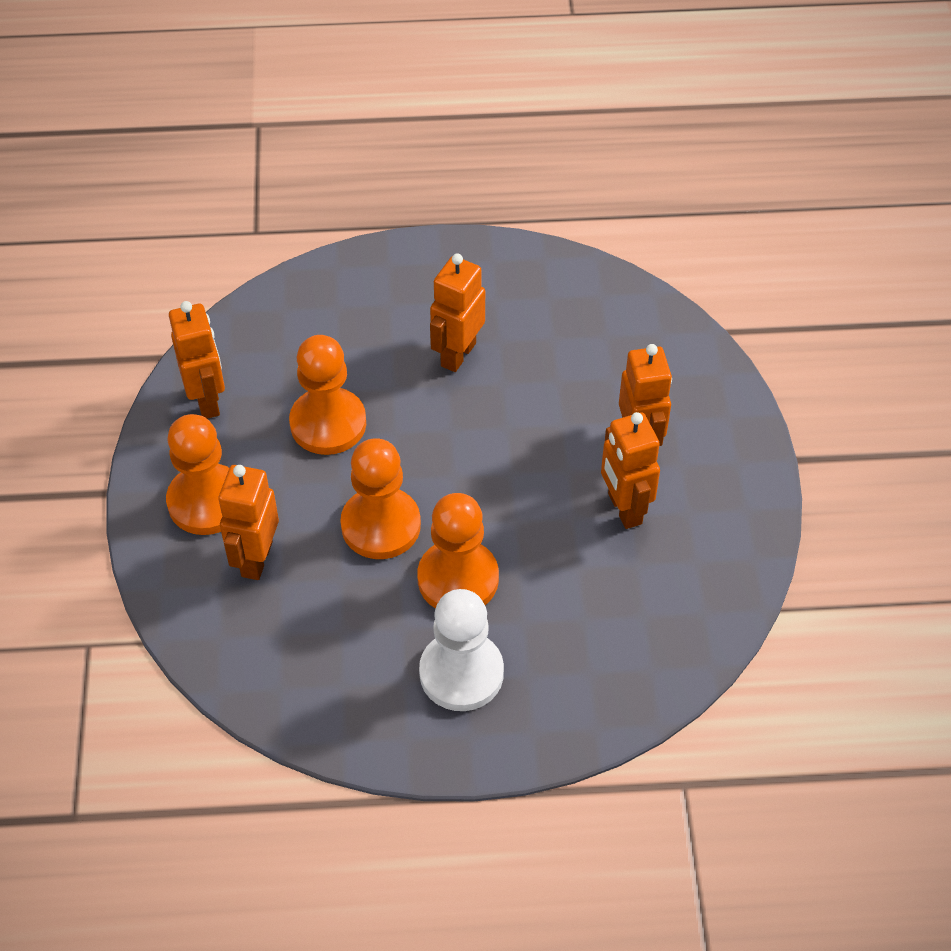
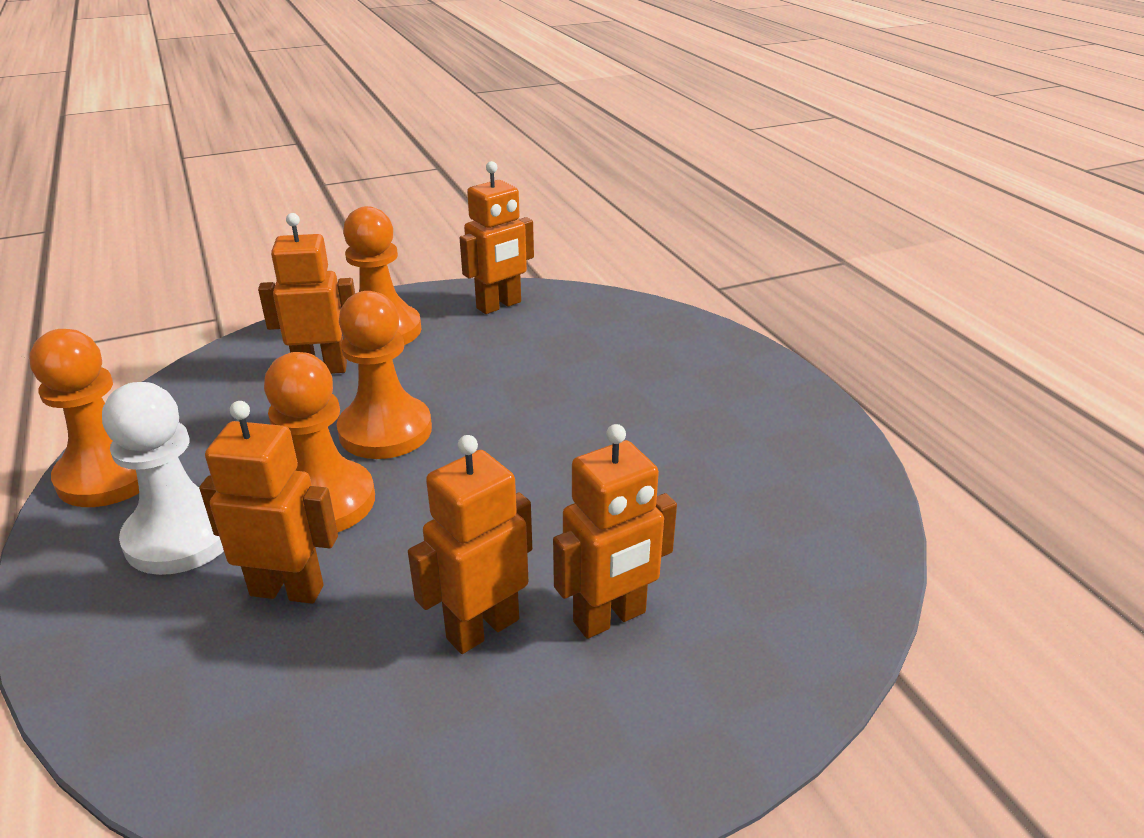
camera: 70 degrees right, 20 degrees down
orange pawn [289,335,366,455] -> orange pawn moved to [29,329,139,507]
orange robot [430,253,485,372] -> orange robot moved to [199,401,338,604]

